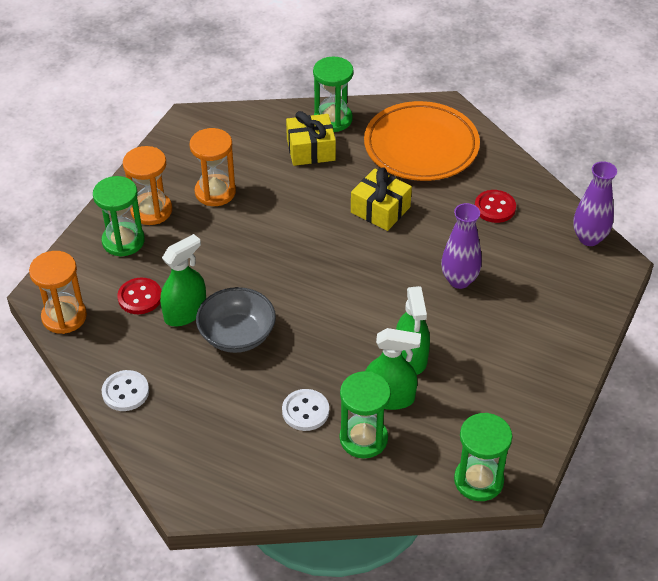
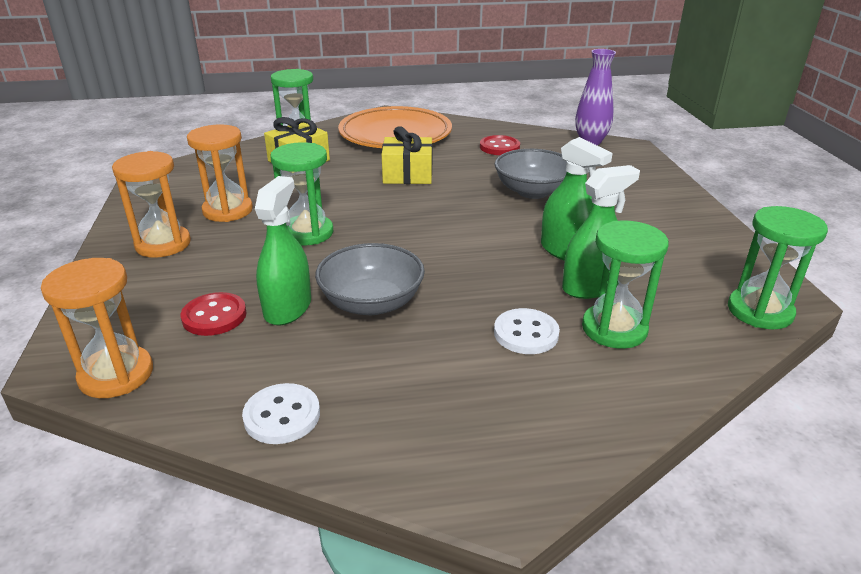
camera: 35 degrees left, 15 degrees down
green hourglass [93,176,145,257] -> green hourglass moved to [270,142,333,246]
purple vase [441,203,482,289] -> grey bowl [495,149,567,199]

